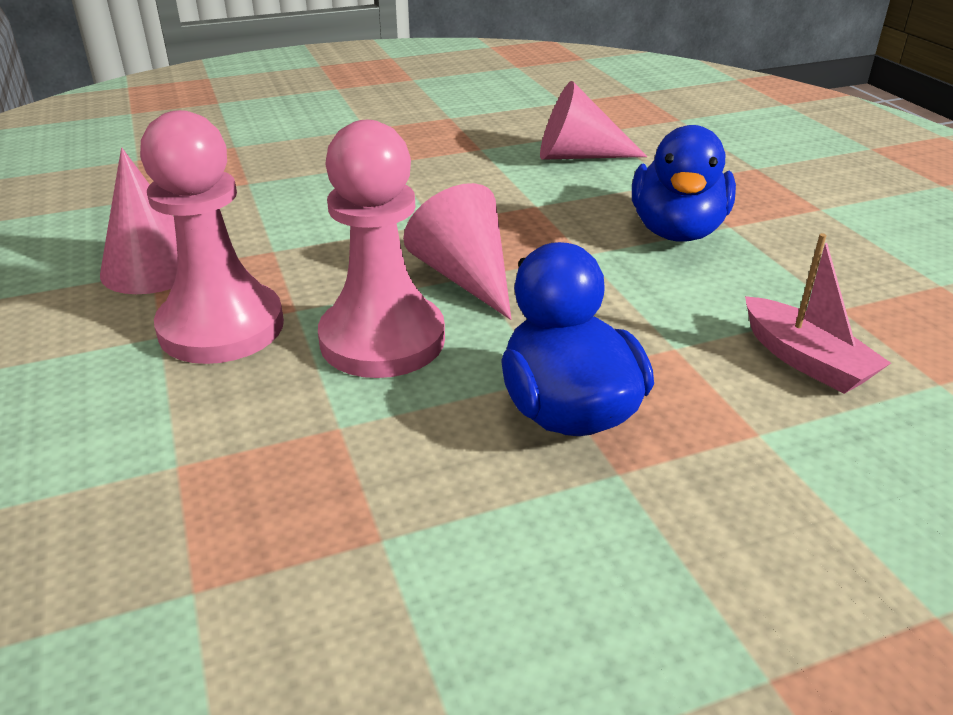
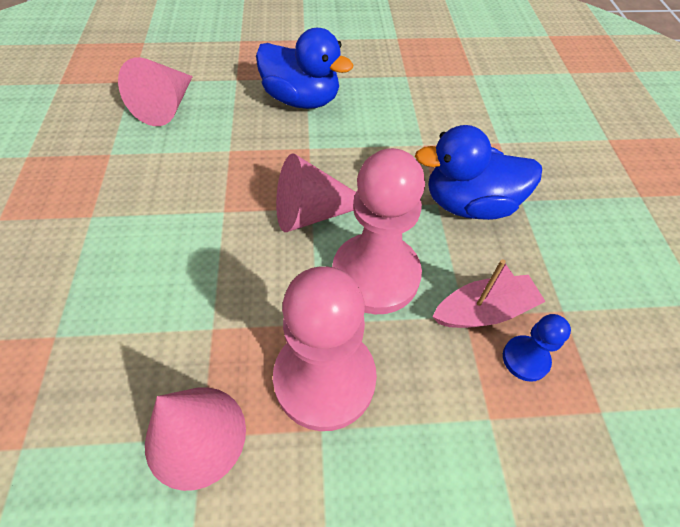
camera: 75 degrees left, 20 degrees up
pink boat [745,233,891,394] -> pink boat moved to [433,259,546,328]
none -> blue pawn [503,314,571,382]

